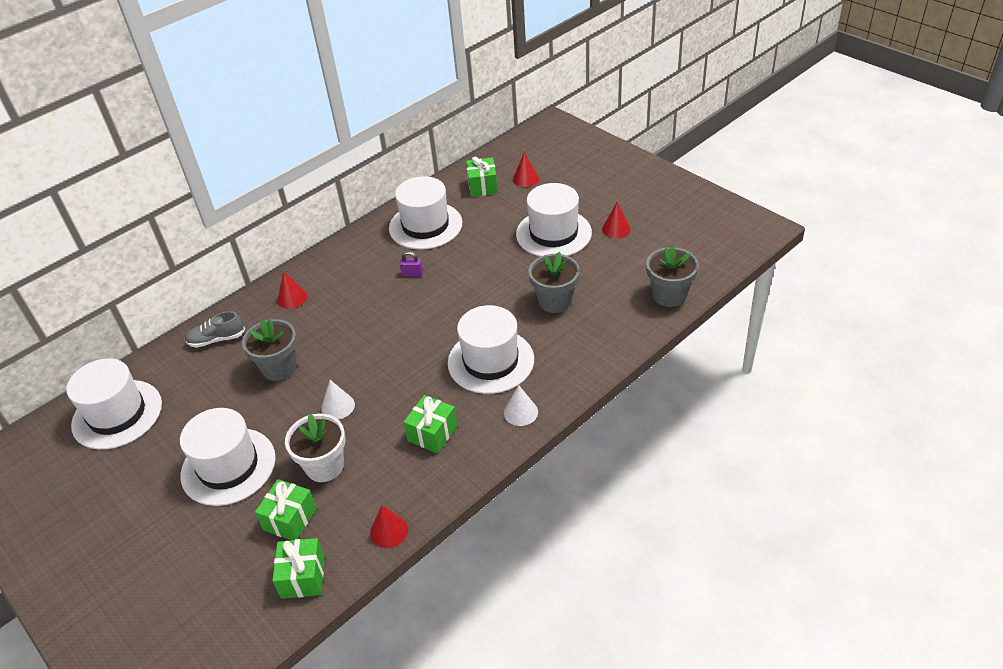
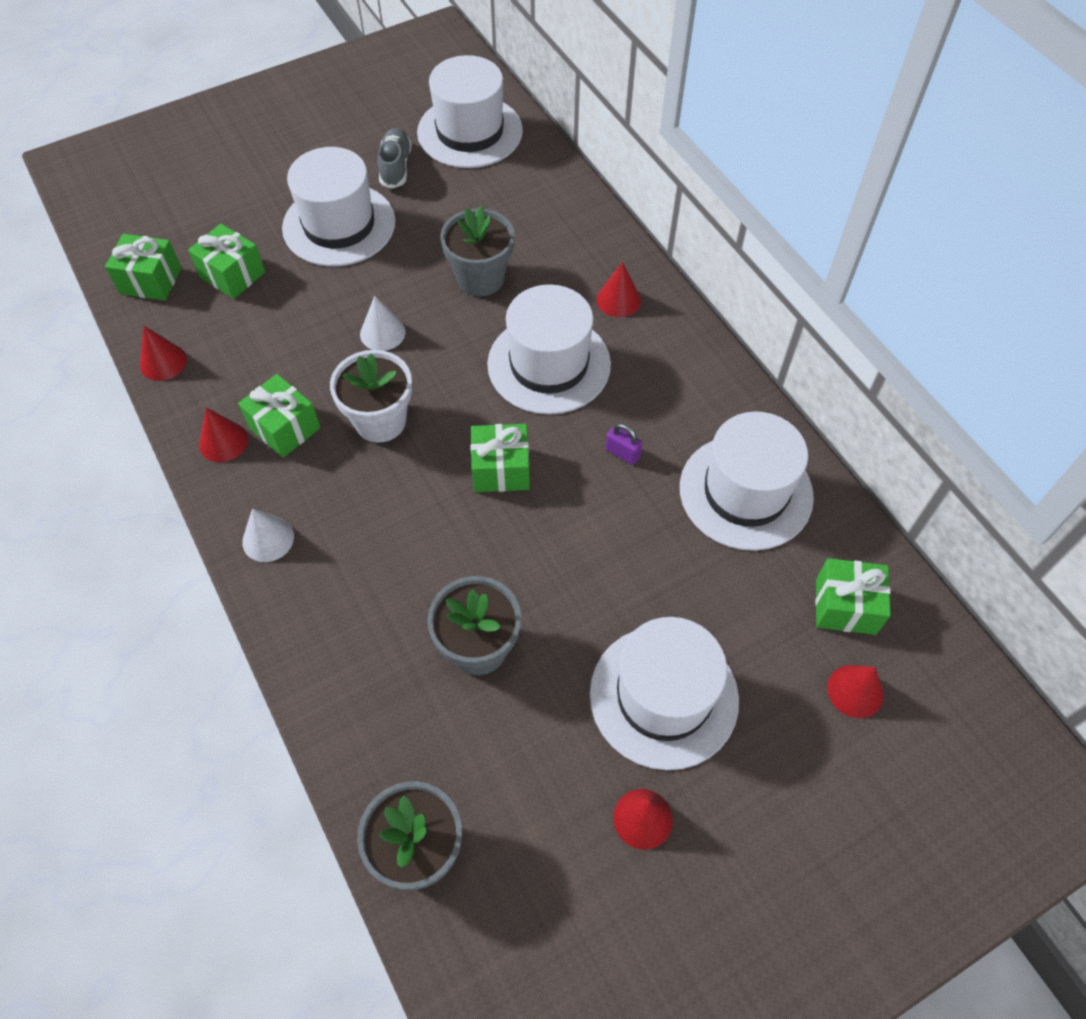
camera: 100 degrees right, 15 degrees up
grey shoe [185,311,245,348] -> grey shoe moved to [378,128,412,189]
white flower pot [285,414,345,482] -> white flower pot moved to [330,350,412,443]
purple padlock [400,252,423,276] -> purple padlock turned 75 degrees counterclockwise [606,423,643,465]
white hat [448,305,534,394] -> white hat moved to [487,284,611,415]
none -> red cone [199,407,248,462]
none -> green gift [470,424,530,492]

